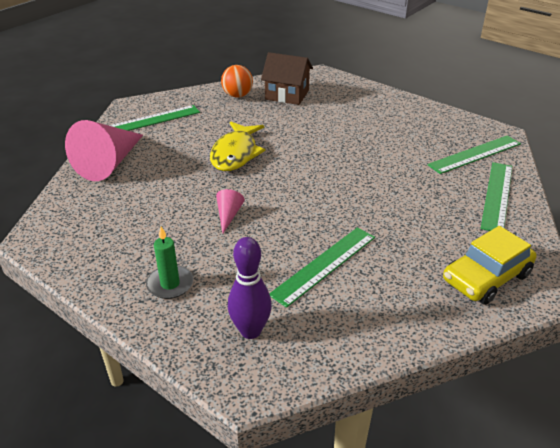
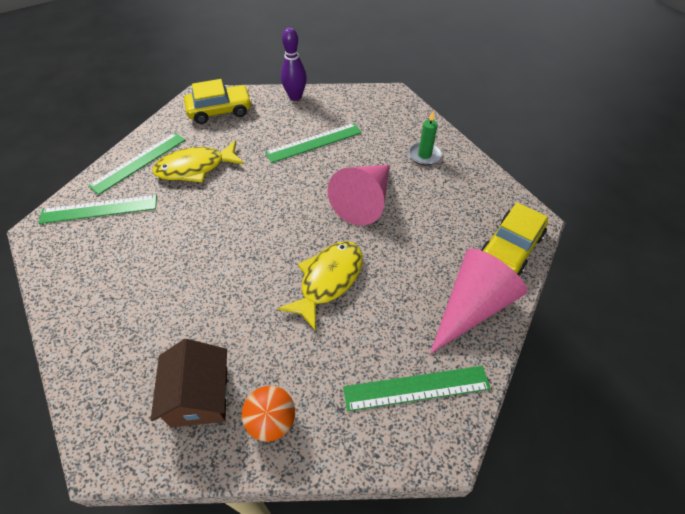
camera: 160 degrees left, 15 degrees up
pink cone [216,189,245,233] -> pink cone [328,165,390,225], size x2.29
purple bowling pin [228,237,272,339] -> purple bowling pin moved to [281,27,307,101]
brown house [261,52,313,105] -> brown house turned 45 degrees clockwise [151,339,228,428]
none -> yellow fish [152,140,244,183]
none -> yellow car [481,202,548,275]

